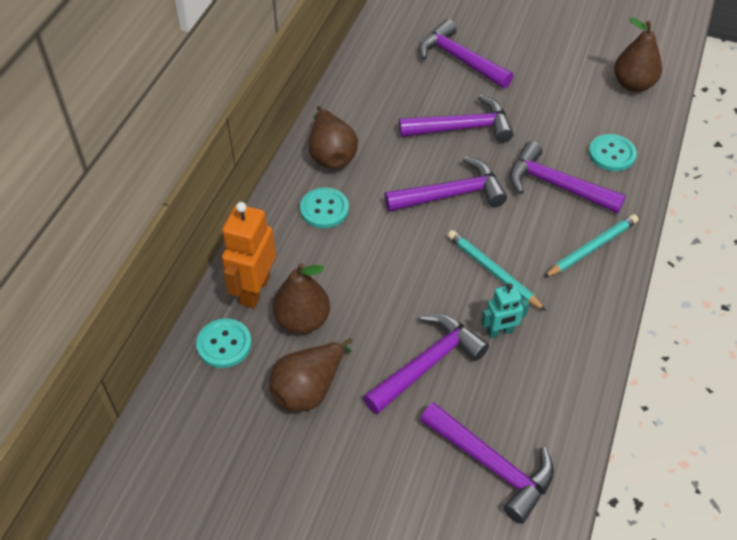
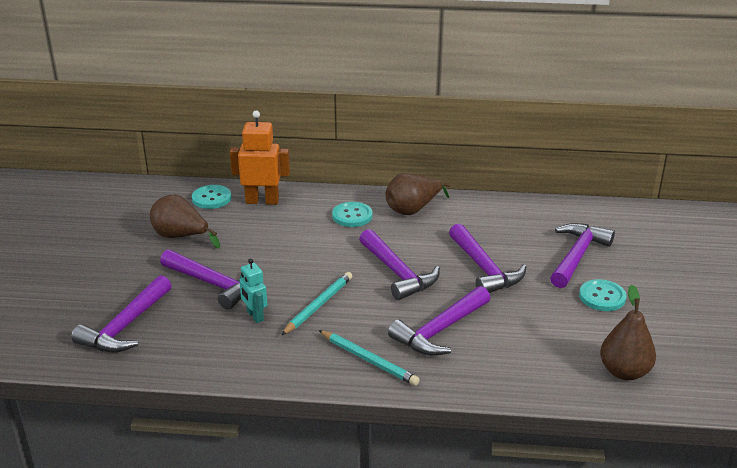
camera: 75 degrees right, 20 degrees down
brown pear [273,263,330,334] -> none
purple hammer [510,141,626,214] -> purple hammer turned 150 degrees counterclockwise [388,286,491,356]
turquoise button [589,134,637,171] -> turquoise button moved to [579,279,626,311]

